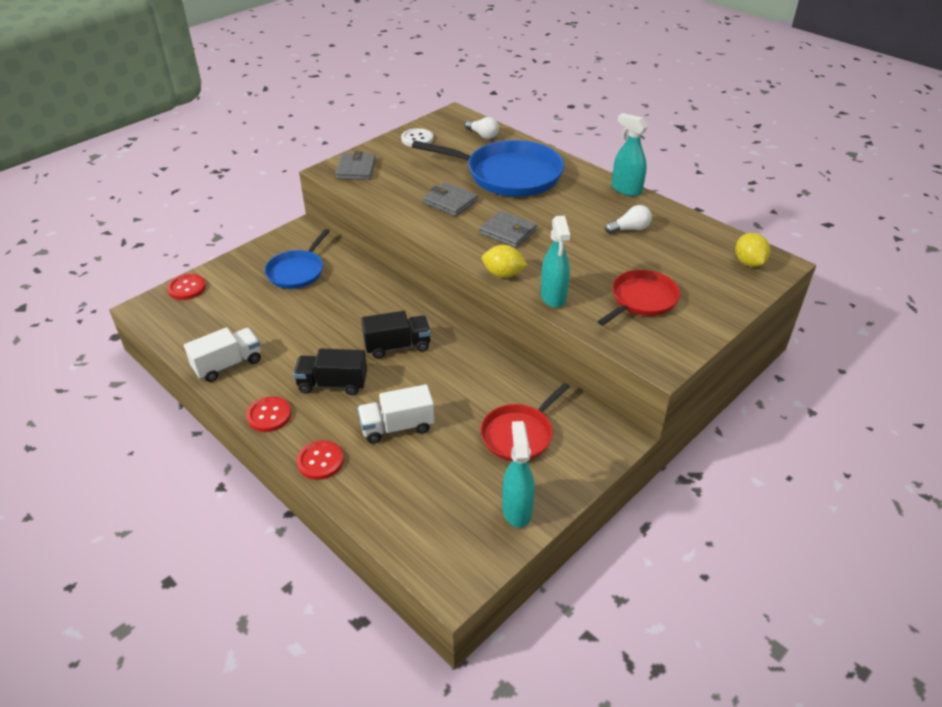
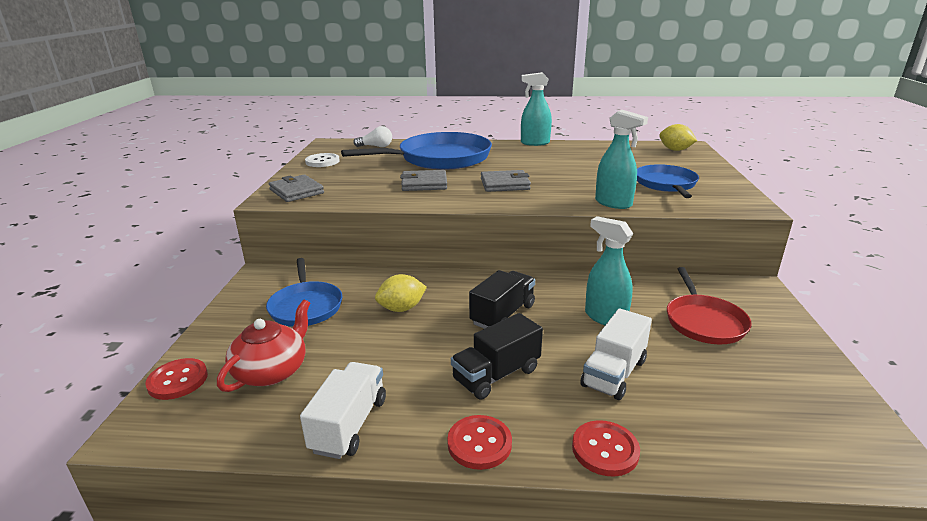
camera: 40 degrees left, 15 degrees down
yellow lemon [482,245,528,278] -> yellow lemon moved to [375,274,427,312]
turquoise spray bottle [502,421,535,528] -> turquoise spray bottle moved to [585,216,633,325]
red pan [598,270,680,326] -> blue pan [637,164,699,198]
white light bulb [605,205,652,234] -> none
none -> red teapot [217,300,310,392]

